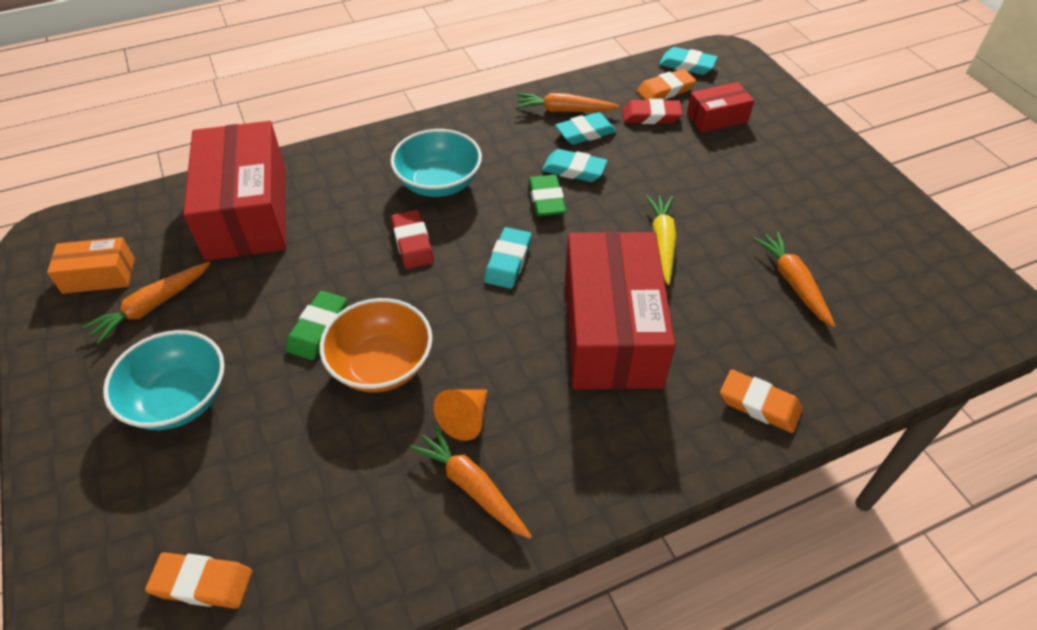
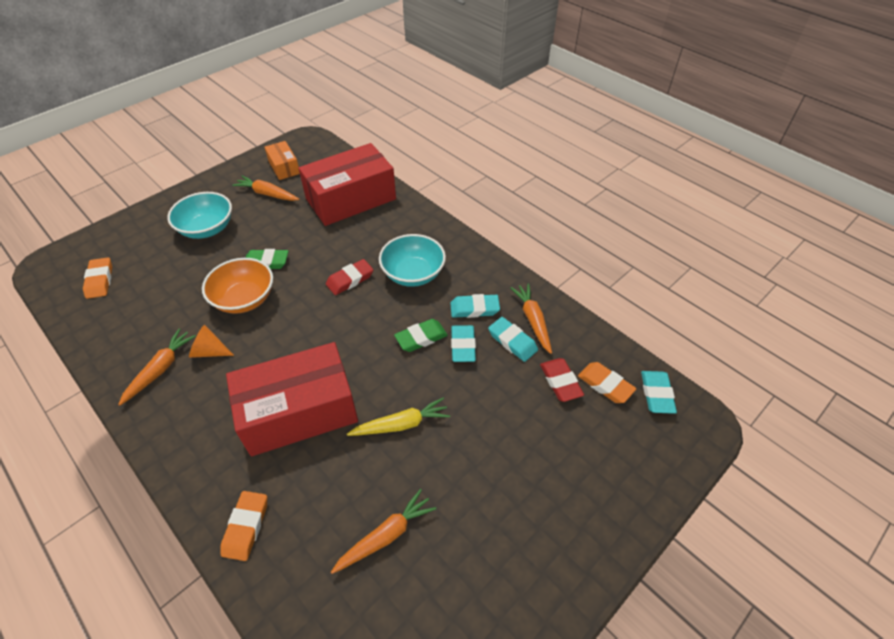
camera: 70 degrees right, 0 degrees up
turquoise eraser [484,227,532,289] -> turquoise eraser moved to [450,294,500,318]
red box [687,82,754,133] -> none

